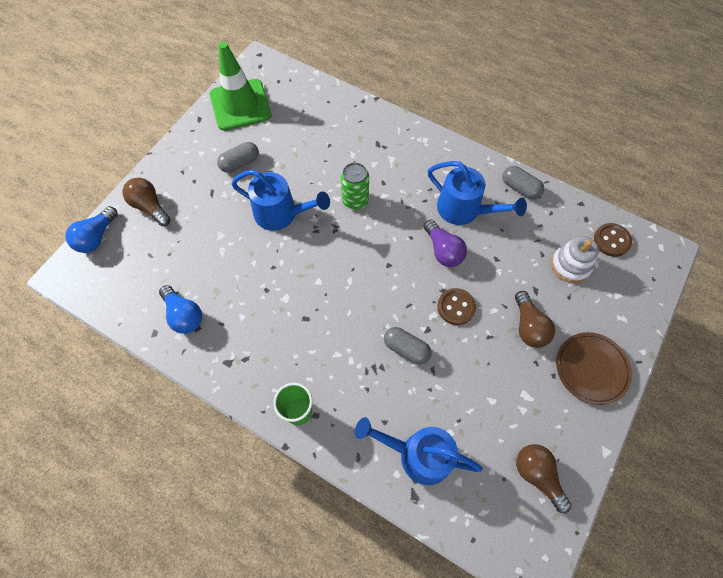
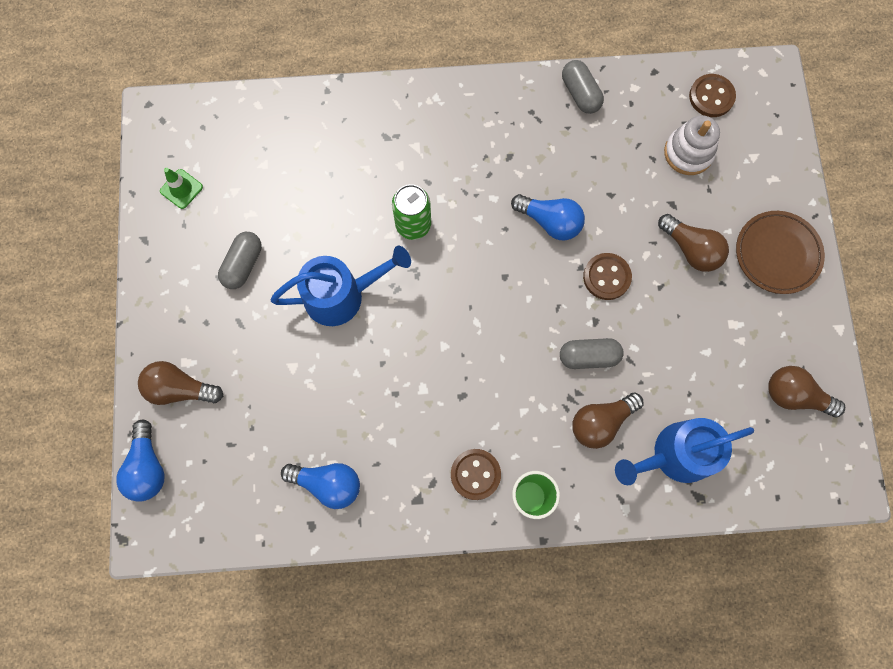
camera: 35 degrees left, 10 degrees up
green traffic cone [210,42,272,131] -> green traffic cone [160,168,203,209], size x0.42
purple light bulb [424,220,467,267] -> blue light bulb [511,194,585,240]
blue watering can [428,161,527,225] -> none
grey capsule [502,166,544,199] -> grey capsule turned 60 degrees clockwise [562,60,604,114]
none -> brown button [451,449,501,500]
none -> brown light bulb [572,392,644,449]

